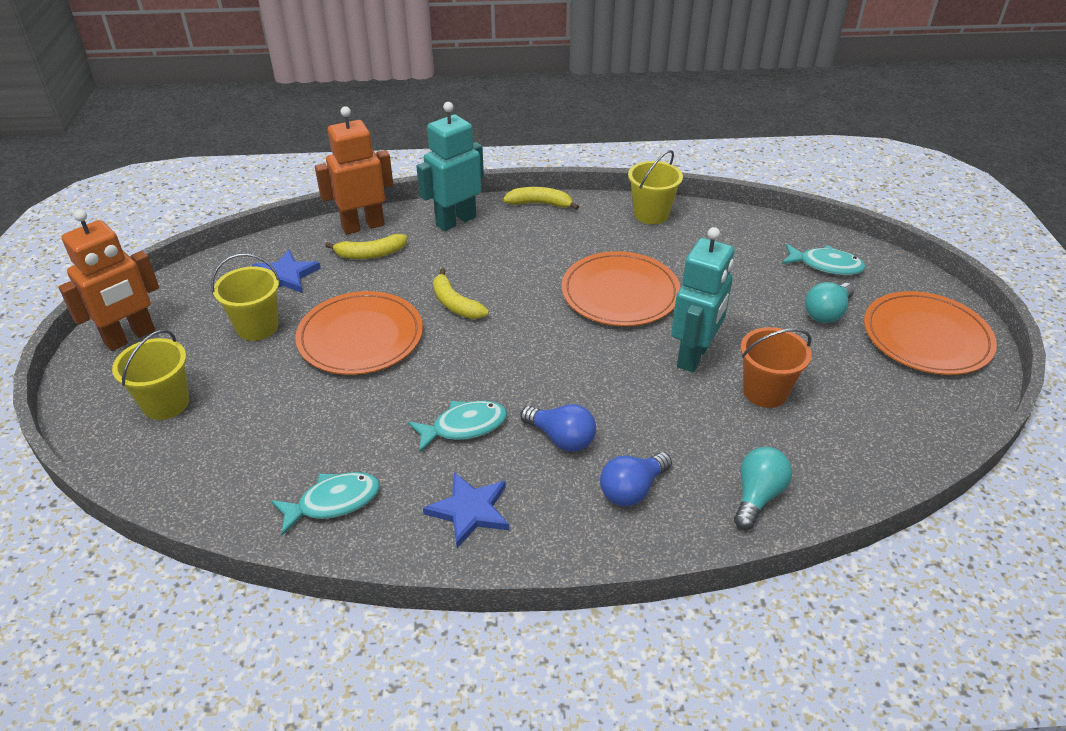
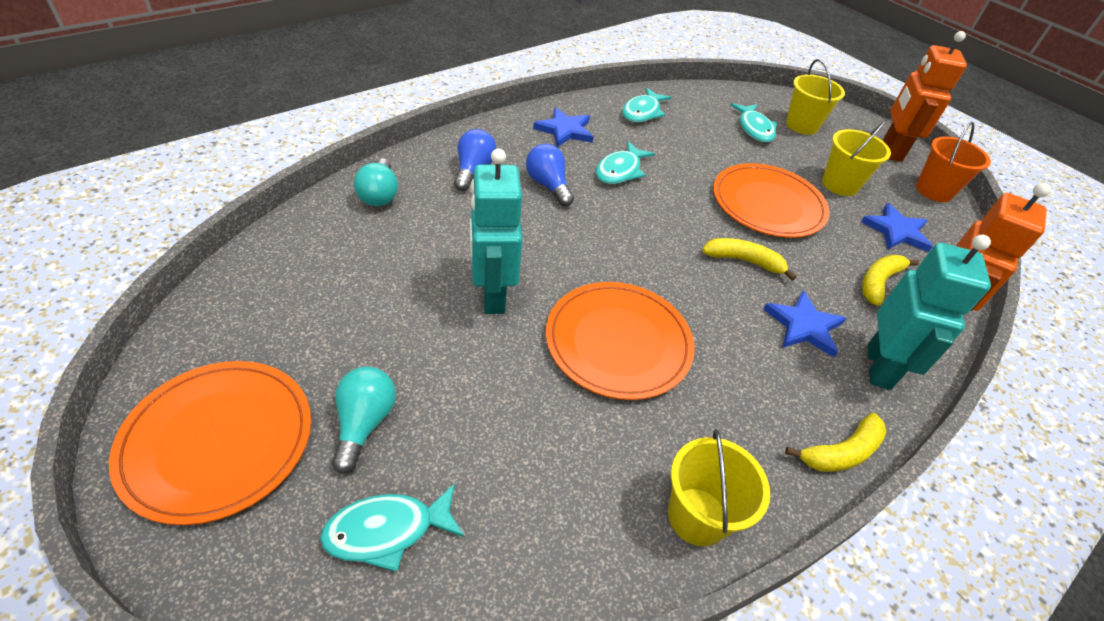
camera: 140 degrees right, 5 degrees up
blue light bulb [520,404,596,452] -> blue light bulb turned 60 degrees clockwise [526,144,574,206]
orange bucket [740,327,812,408] -> orange bucket moved to [916,122,991,202]
none -> turquoise fish [730,103,777,143]
none -> blue star [763,291,846,357]

